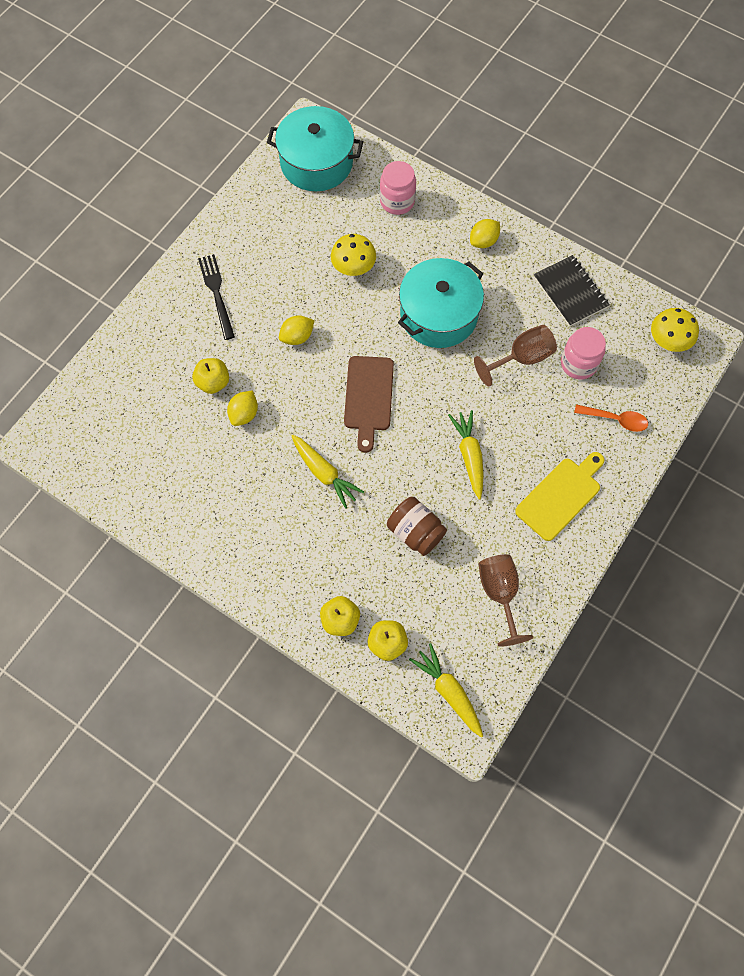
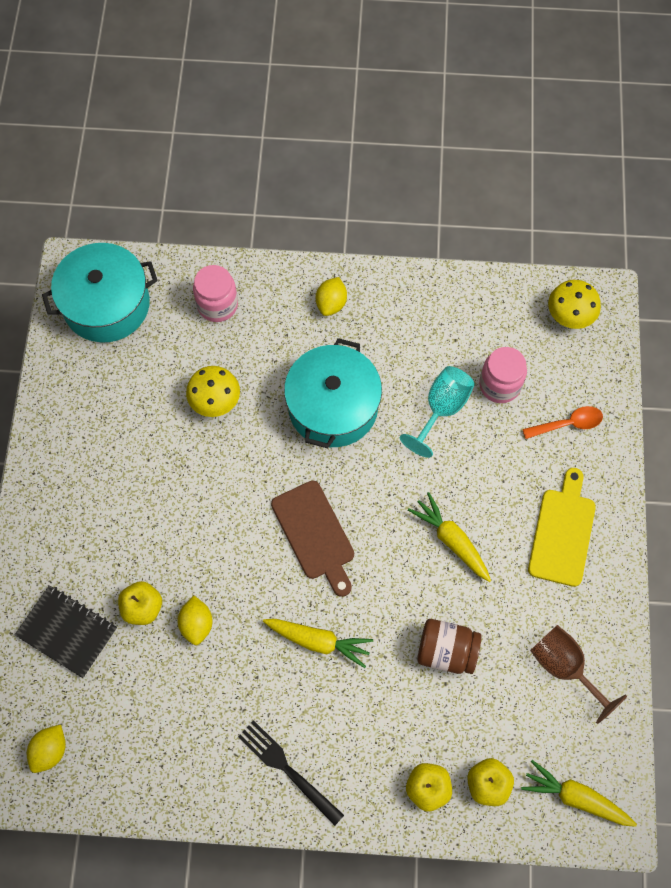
camera: 30 degrees left, 0 degrees up
black fork [198,254,235,340] -> black fork moved to [238,720,344,826]
yellow lemon [279,316,314,345] -> yellow lemon moved to [27,725,66,773]
brown goblet [474,325,557,387] -> turquoise goblet [400,366,475,458]
black notebook [534,255,610,327] -> black notebook moved to [15,585,117,678]

